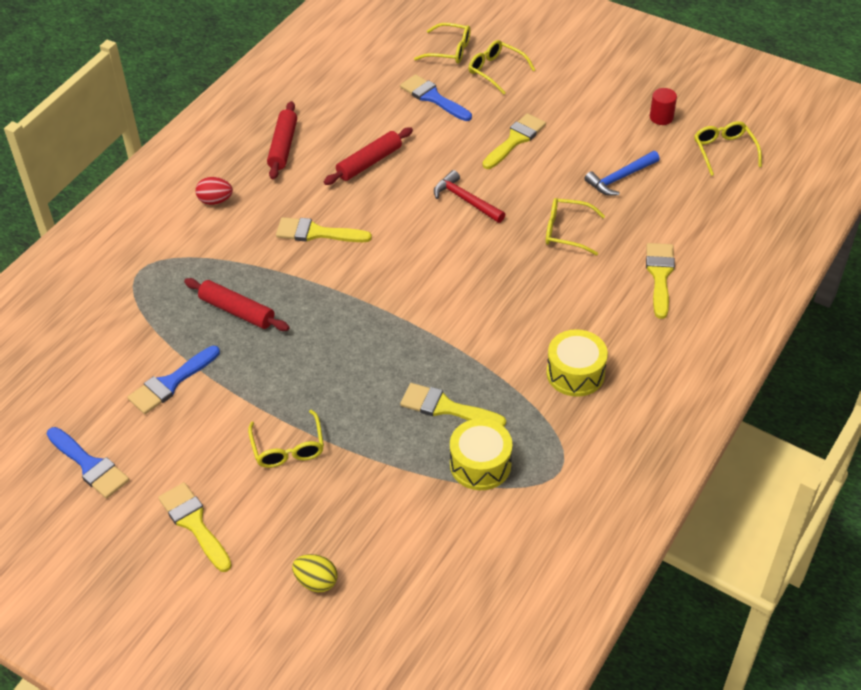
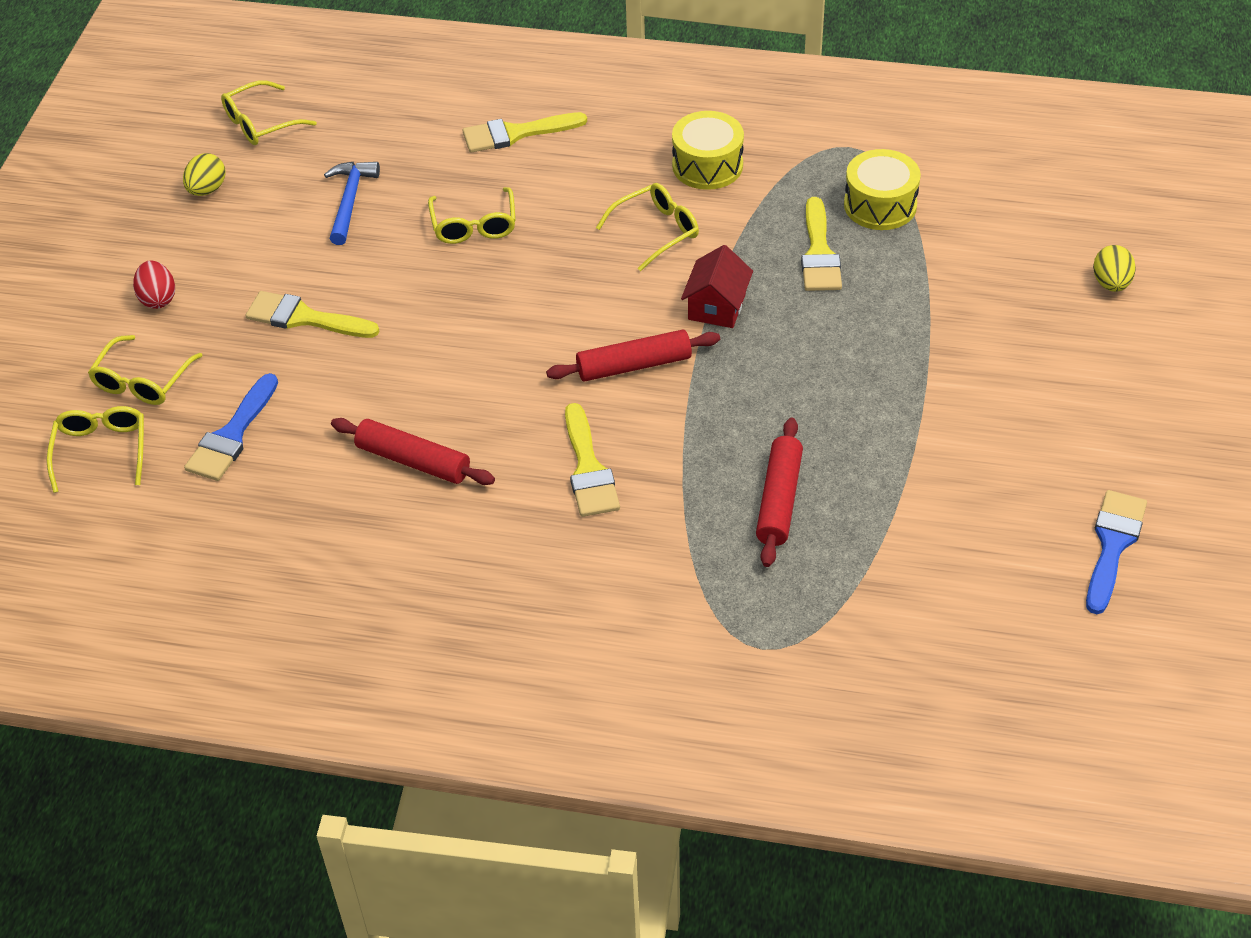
camera: 110 degrees left, 0 degrees up
blue brush [127,346,220,414] -> none
yellow brush [158,482,232,572] -> none
red egg [195,177,233,205] -> red egg moved to [133,261,175,309]
yellow glasses [248,409,324,468] -> yellow glasses moved to [596,183,699,271]
red rolling pin [267,101,297,179] -> red rolling pin moved to [546,329,720,381]
red hammer [434,170,505,223] -> none
blue hammer [584,151,660,196] -> blue hammer turned 120 degrees counterclockwise [324,162,380,245]
red cylinder [650,88,677,125] -> yellow egg [183,153,226,196]
none -> red house [681,245,753,328]

